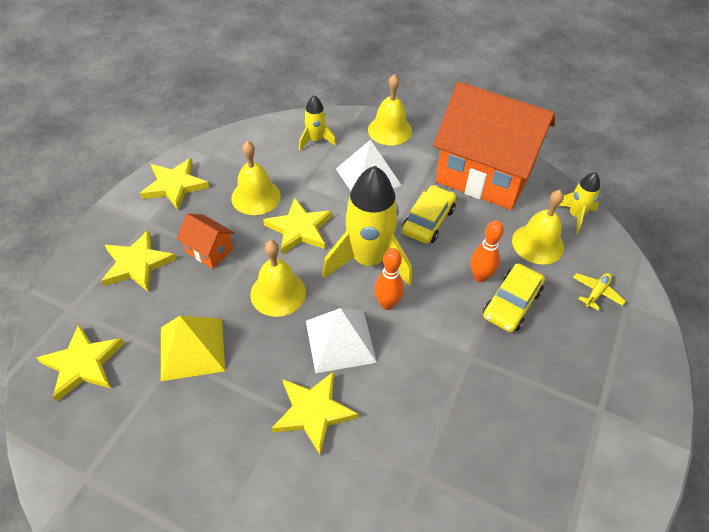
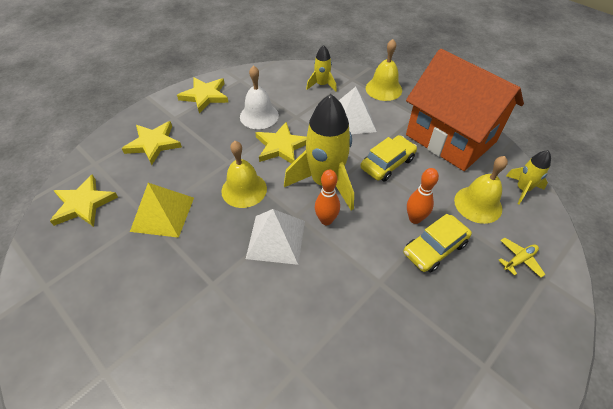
camera: 20 degrees right, 0 degrees up
orange house [177,213,234,269] -> none
yellow bell [231,141,281,215] -> white bell [240,65,279,129]
yellow star [271,371,359,455] -> none

